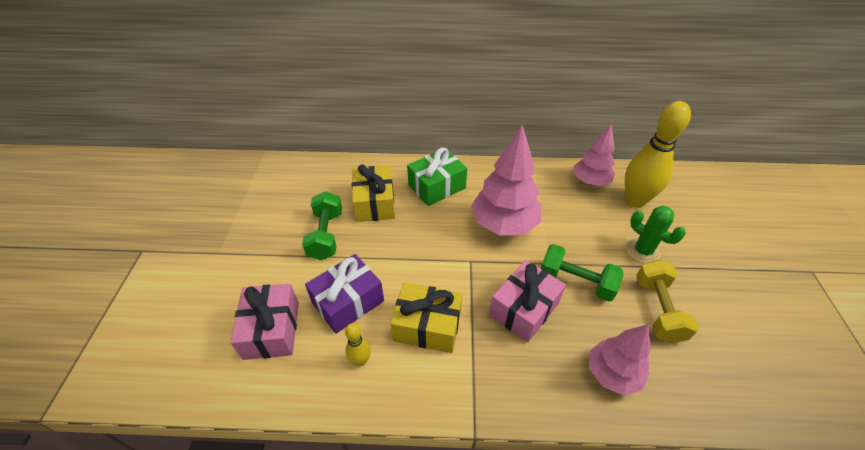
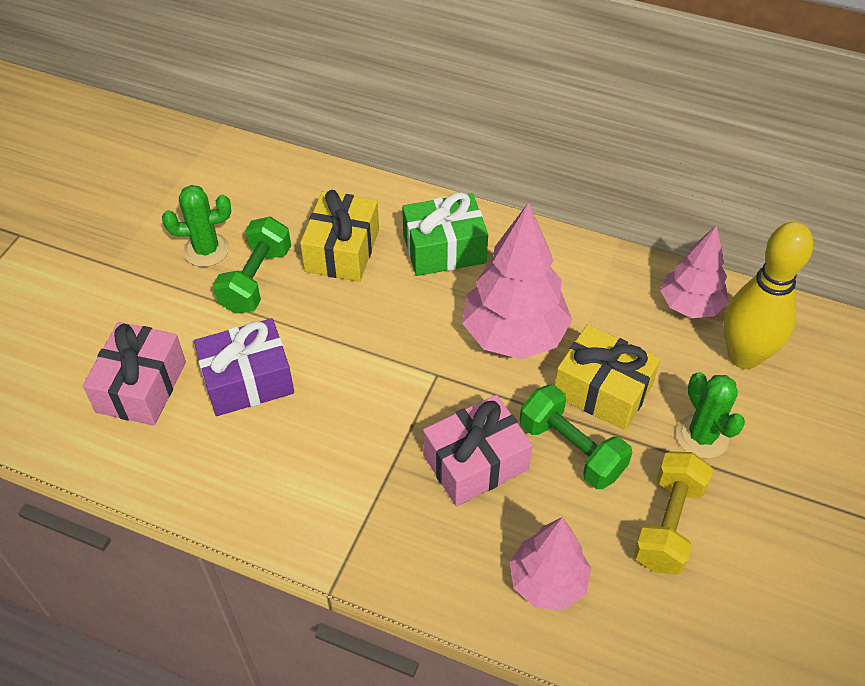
camera: 20 degrees right, 5 degrees up
yellow bowling pin [345,323,371,366] -> none
yellow gift [391,282,462,353] -> yellow gift moved to [555,324,661,431]
none -> green cactus [162,185,231,267]

